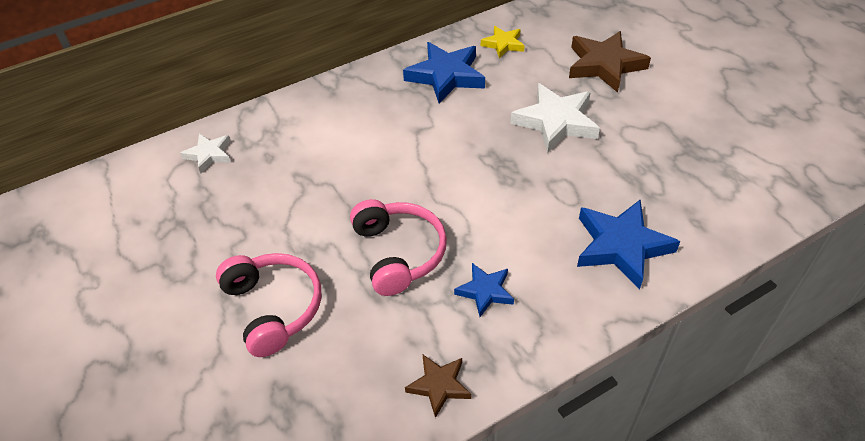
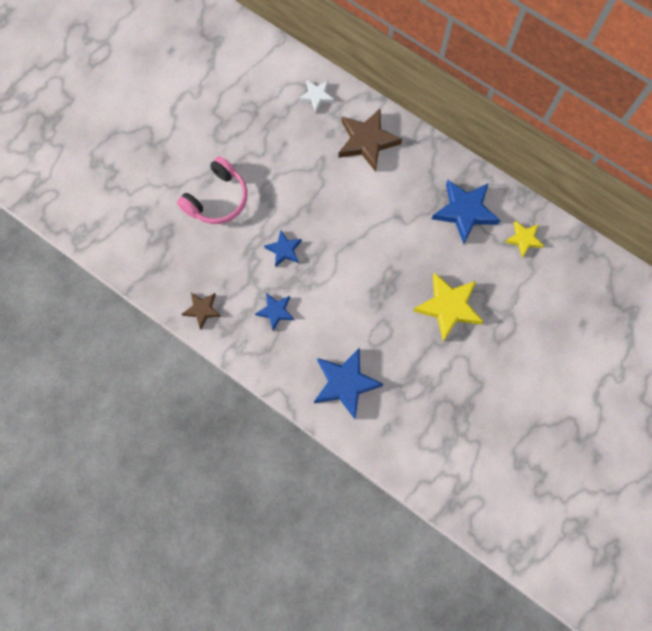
camera: 65 degrees right, 25 degrees up
pink headphones [350,199,447,296] -> blue star [264,230,302,267]
white star [510,83,600,153] -> yellow star [413,273,484,341]
brown star [569,31,651,92] -> brown star moved to [338,108,402,172]

